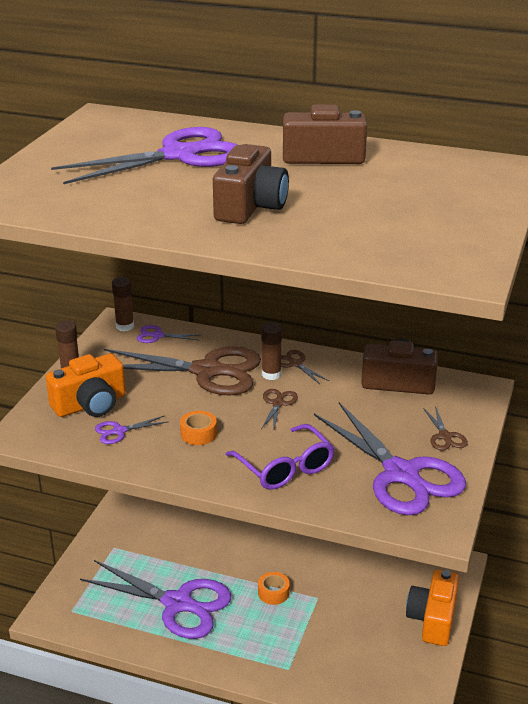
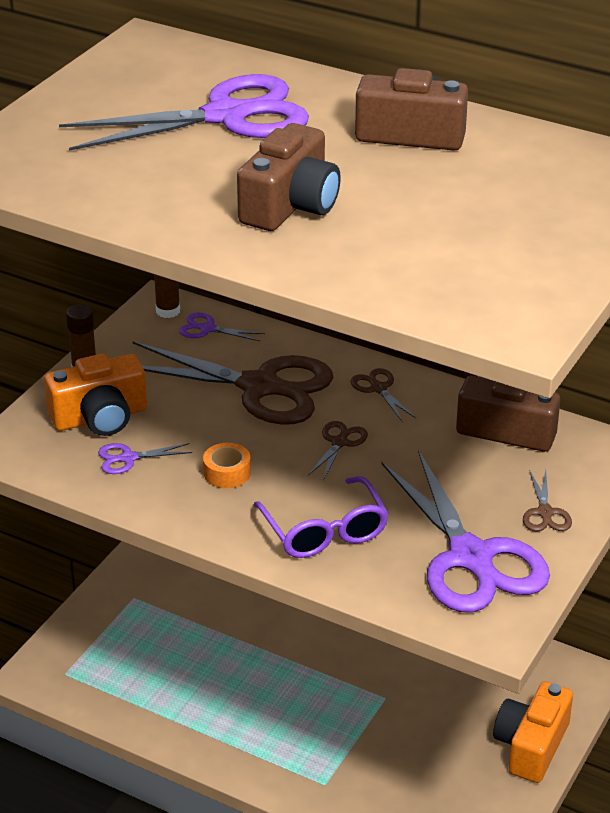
camera: 10 degrees right, 5 degrees up
purple scissors [80,560,231,639] -> none
orange tape [258,572,290,605] -> none
brown glue stick [261,322,282,380] -> none

